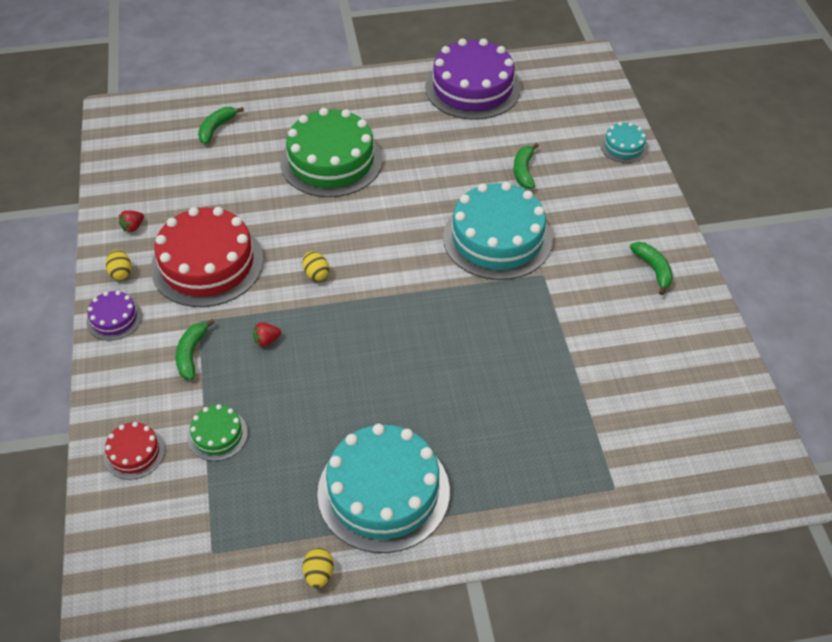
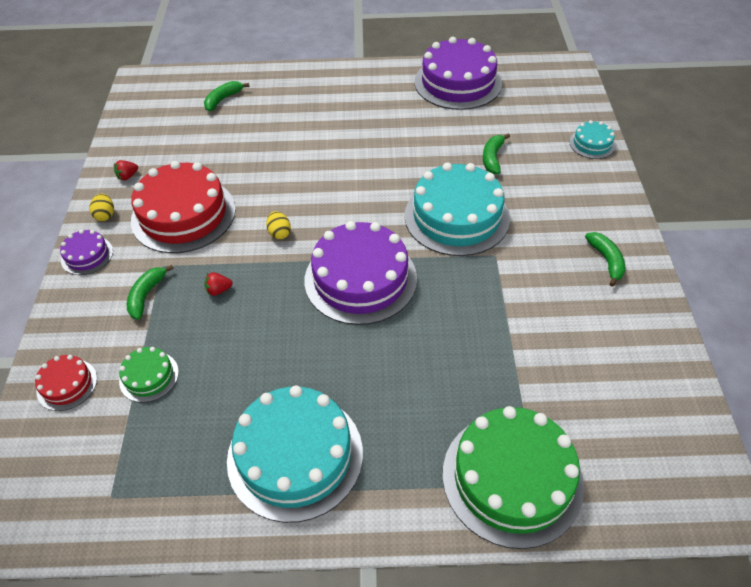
camera: 10 degrees right, 0 degrees up
green cake [280,108,383,197] -> green cake moved to [443,406,584,549]
yellow egg [303,548,334,588] -> none
none -> purple cake [304,221,417,325]

